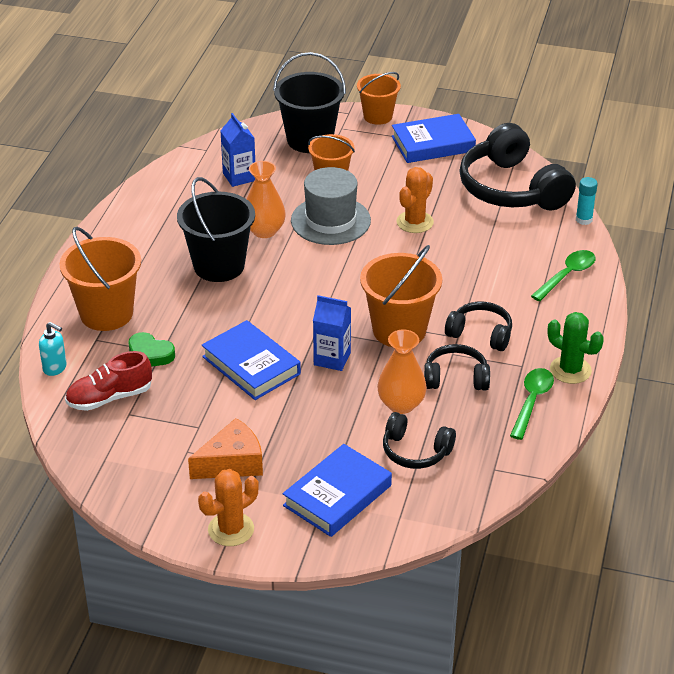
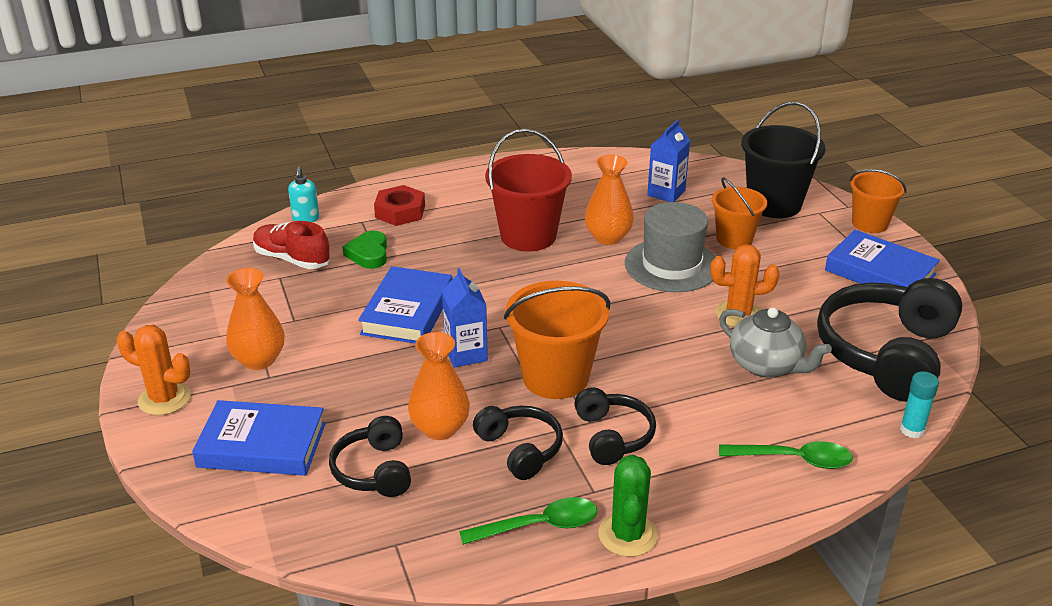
camera: 55 degrees right, 5 degrees down
orange bucket [59,227,141,331] -> red nut [374,185,425,226]
black bucket [177,177,255,282] -> red bucket [485,129,572,252]
orange cheese [188,418,263,479] -> orange vase [226,268,284,370]
none -> grey teapot [719,307,832,378]

